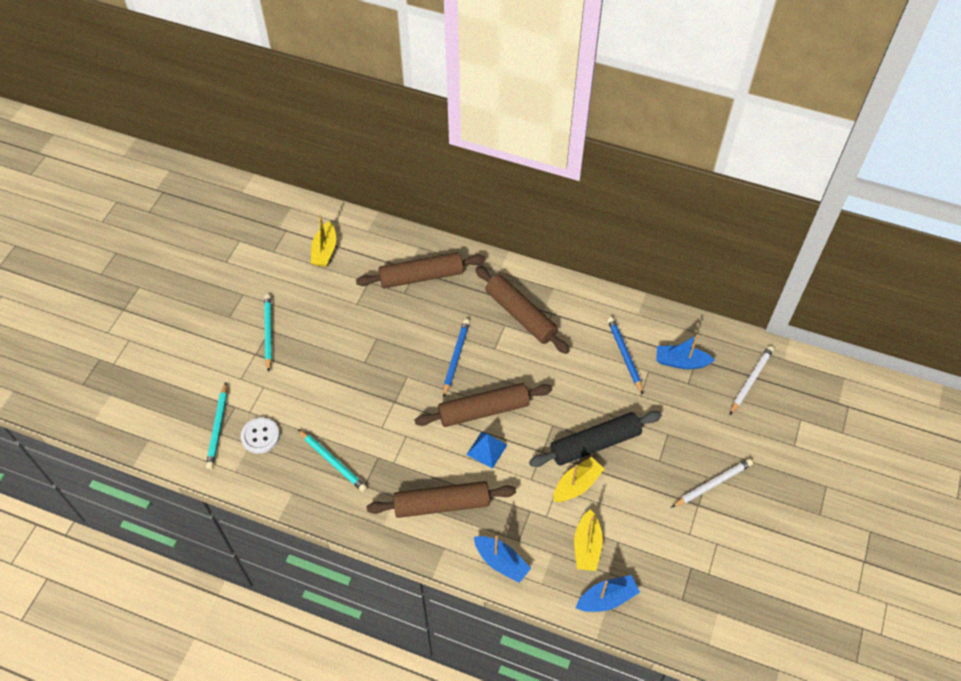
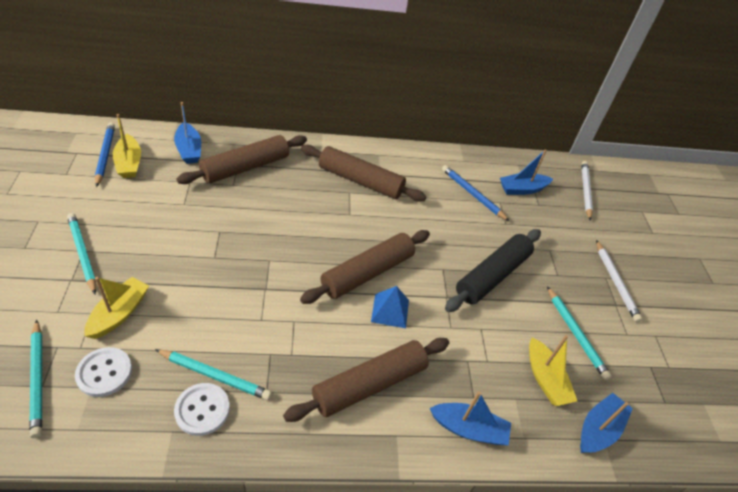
camera: 30 degrees left, 10 degrees down
blue pencil [443,319,470,398] -> blue pencil moved to [95,122,115,187]
yellow boat [553,457,604,502] -> yellow boat moved to [84,277,149,339]
white pencil [671,459,753,508] -> white pencil turned 135 degrees clockwise [596,240,642,322]
none -> blue boat [174,102,201,164]
none -> white button [174,383,230,436]
none -> turquoise pencil [547,286,612,380]

